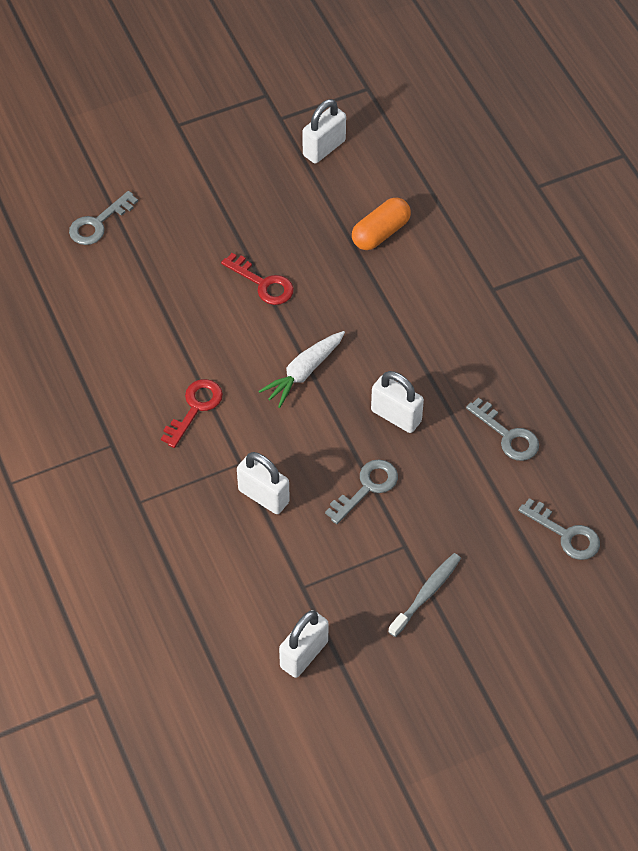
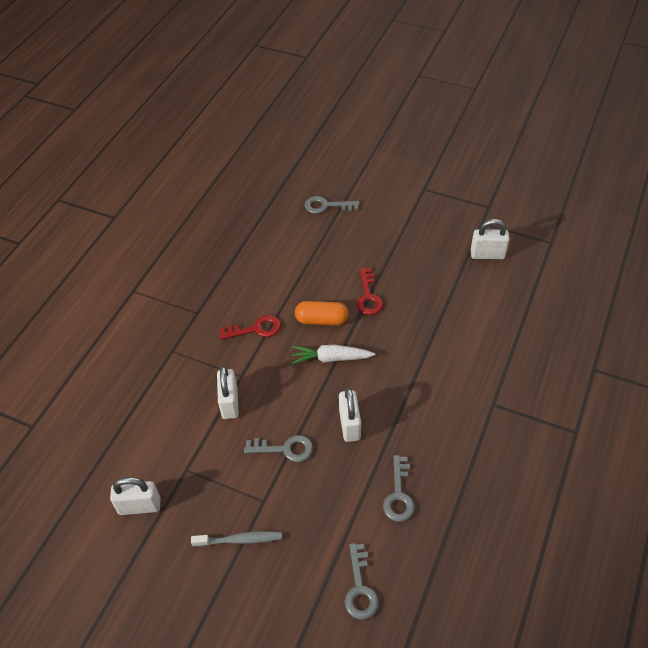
camera: 50 degrees right, 5 degrees down
orange capsule [352,197,411,250] -> orange capsule moved to [295,301,349,325]

